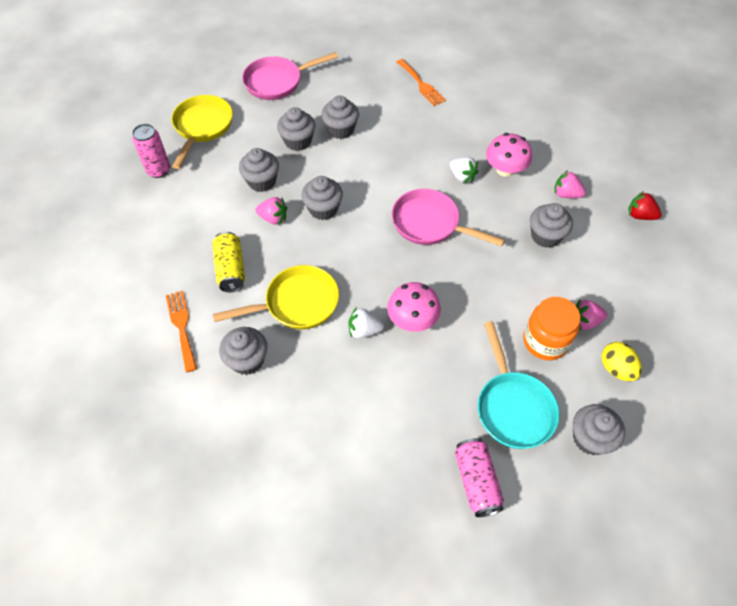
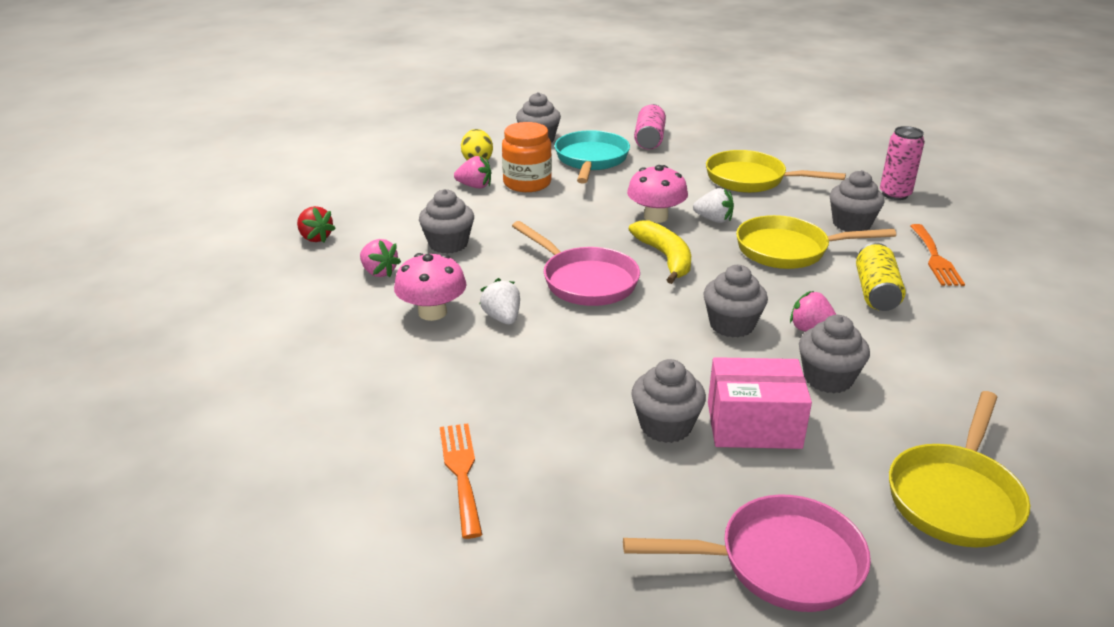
camera: 160 degrees left, 25 degrees down
pink can [132,124,170,178] -> pink can moved to [880,126,925,200]
grey cupcake [277,107,315,151] -> pink box [708,357,812,449]
none -> yellow banana [629,220,691,284]
none -> yellow pan [706,150,846,193]

